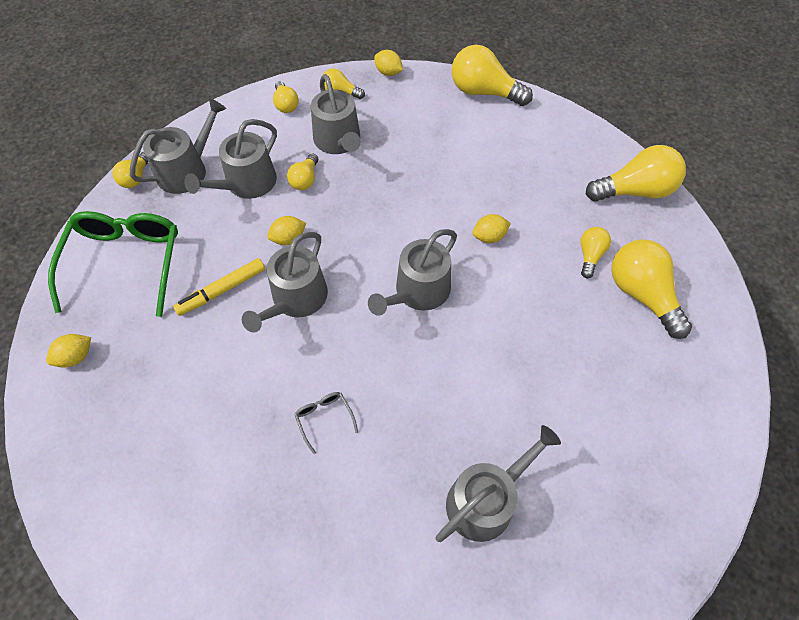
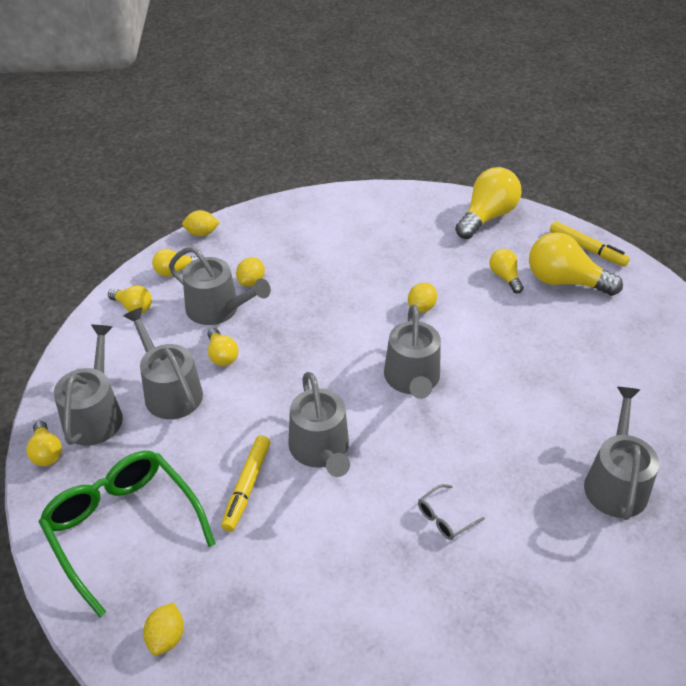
camera: 40 degrees left, 15 degrees down
grey watering can [184,119,277,199] -> grey watering can turned 150 degrees clockwise [124,307,203,419]
yellow lemon [267,216,306,245] -> yellow lemon moved to [236,257,265,287]
grey glasses [295,392,358,454] -> grey glasses turned 60 degrees counterclockwise [418,484,485,540]
yellow light bulb [451,45,533,106] -> none
none -> yellow marker [550,221,630,266]

